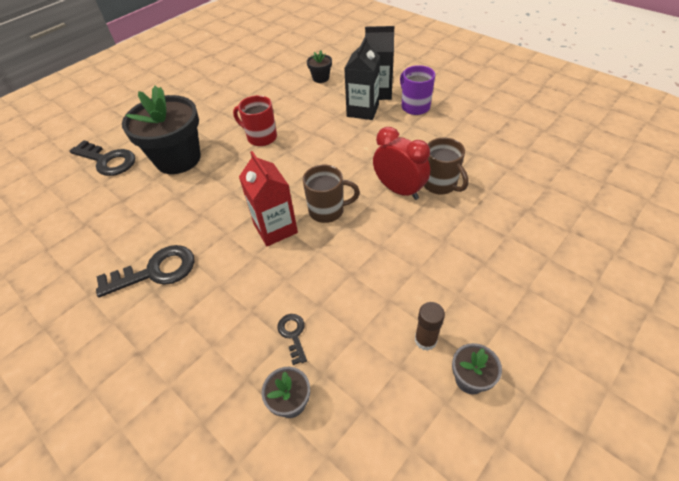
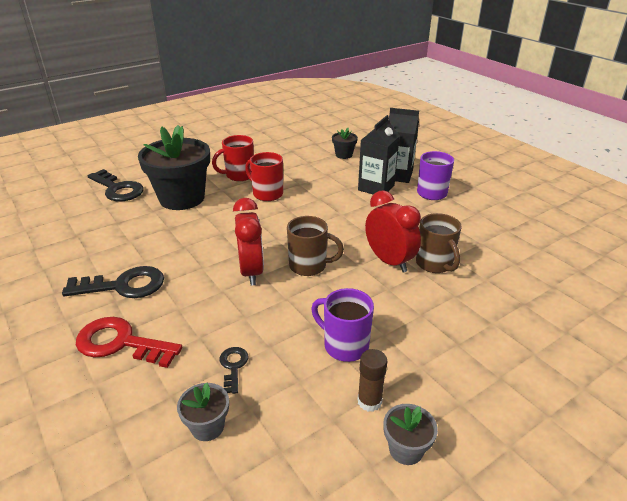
camera: 10 degrees right, 15 degrees down
red carton [239,151,298,246] -> red clock [233,198,264,286]
none -> red key [76,317,182,368]
none -> red mug [212,135,254,181]
none -> purple mug [311,288,374,362]

